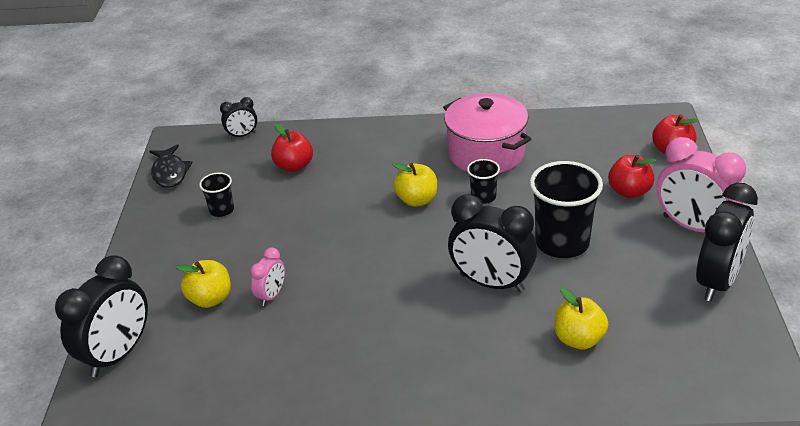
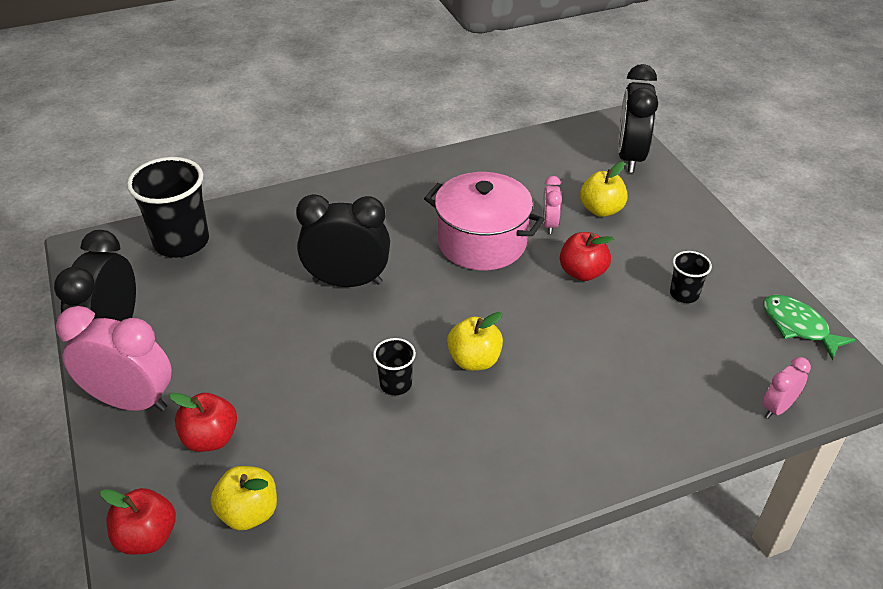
camera: 155 degrees right, 5 degrees up
black fish [149,144,193,188] -> green fish [763,295,856,360]
black clock [220,97,257,139] -> pink clock [762,357,811,419]
red apple [271,123,313,172] -> red apple moved to [560,232,614,281]
pink pot [443,93,531,173] -> pink pot moved to [424,172,545,270]
black cup [530,161,603,258] -> black cup moved to [127,157,209,258]
yellow apple [555,287,608,349] -> yellow apple moved to [211,466,277,530]

